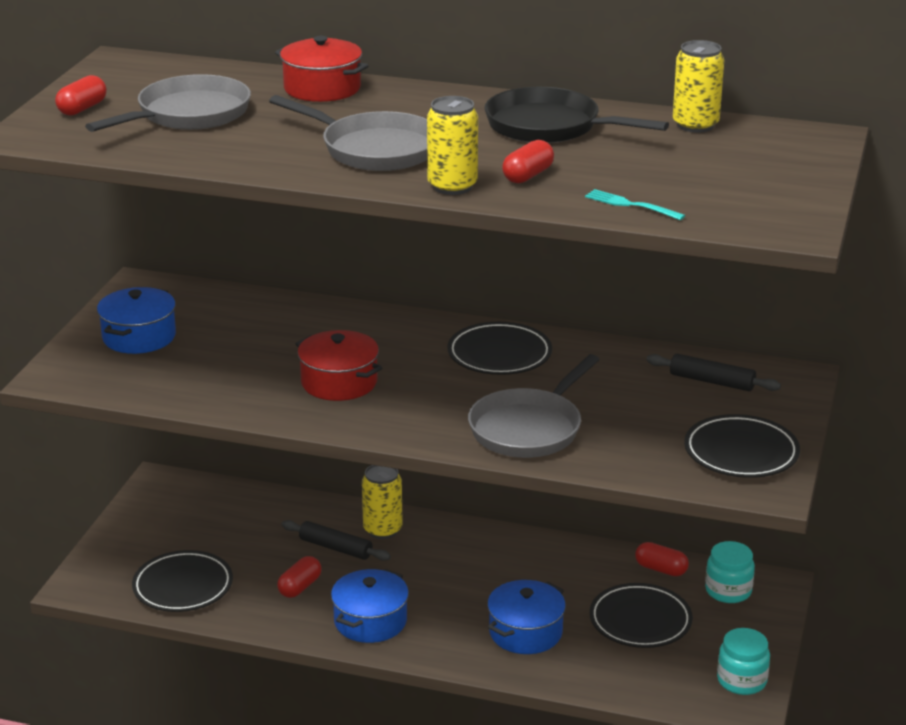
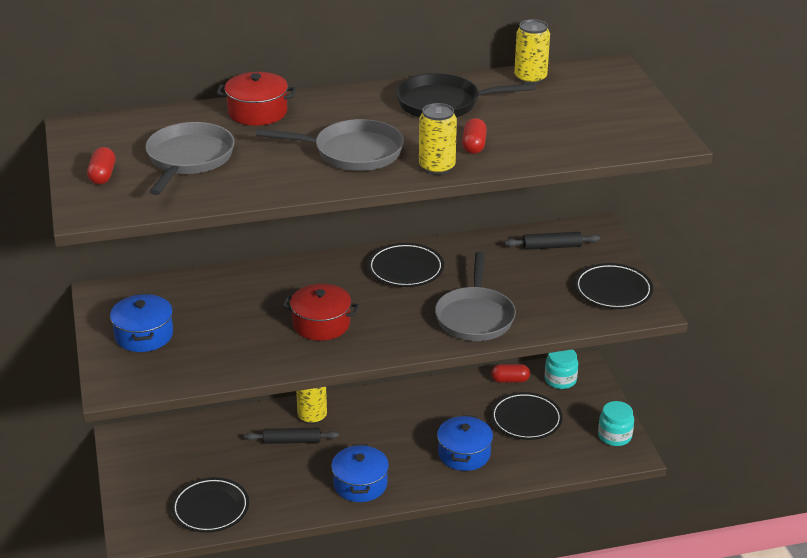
camera: 30 degrees left, 5 degrees up
red capsule [277,556,322,598] -> none
turquoise fork [585,189,685,220] -> none

